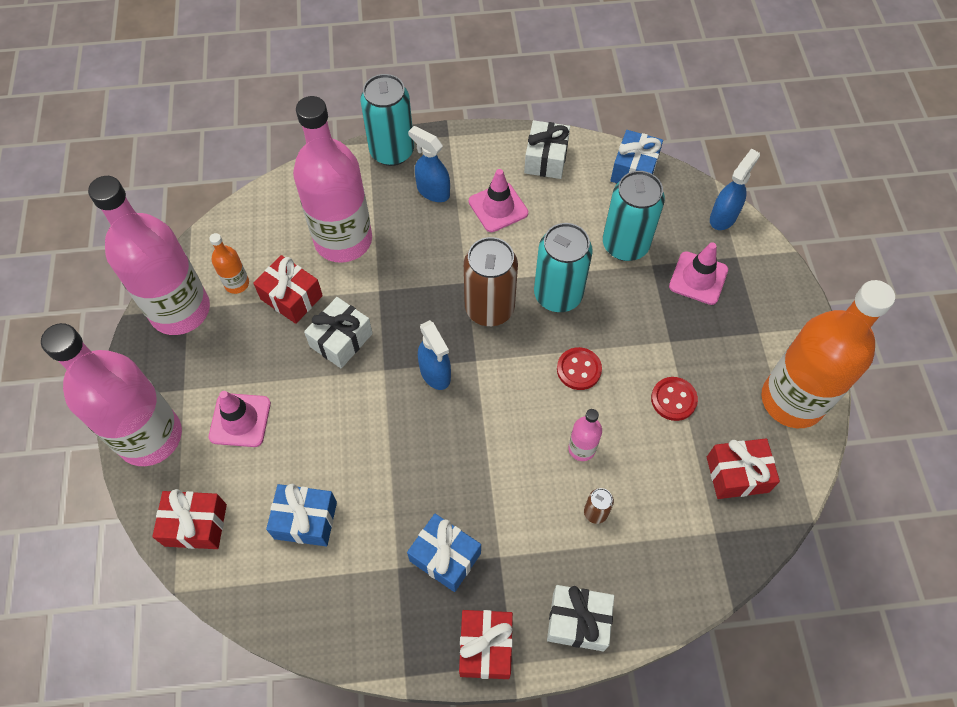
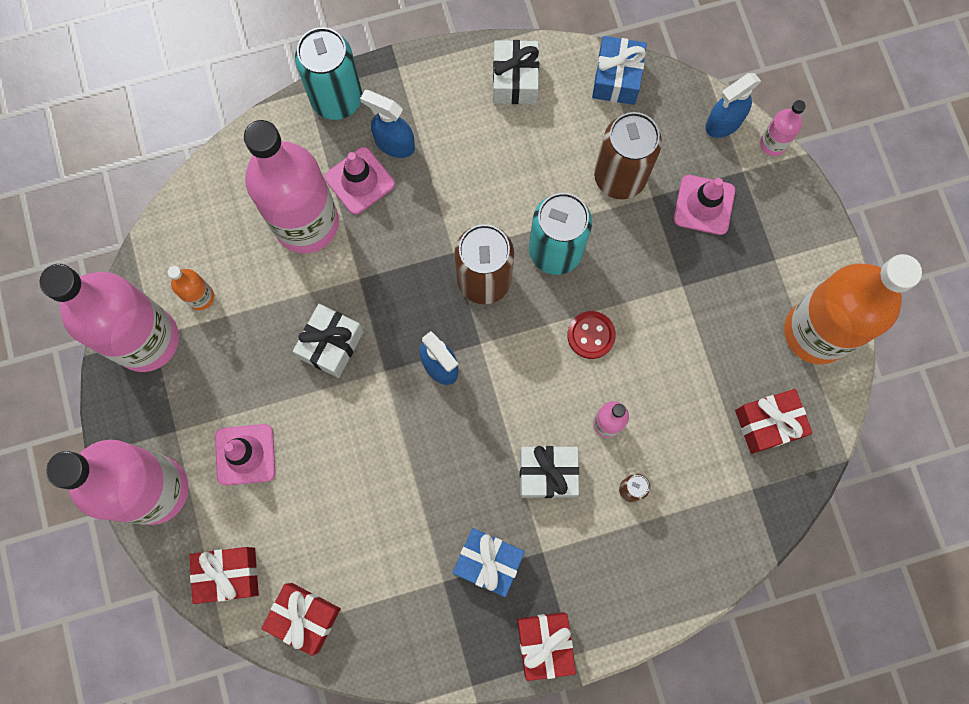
camera: 10 degrees left, 15 degrees up
red gift [253,255,323,324] -> red gift moved to [261,583,341,656]
blue gift [266,484,337,546] -> none
pink traffic cone [469,169,528,232] -> pink traffic cone moved to [325,147,395,215]
white gift [547,585,614,651] -> white gift moved to [520,446,579,498]
turquoise can [603,171,665,261] -> brown can [594,112,662,199]
red button [651,377,698,421] -> none
blue spray bottle [710,149,760,230] -> blue spray bottle turned 150 degrees counterclockwise [705,73,761,138]
none -> pink bottle [760,100,806,156]

